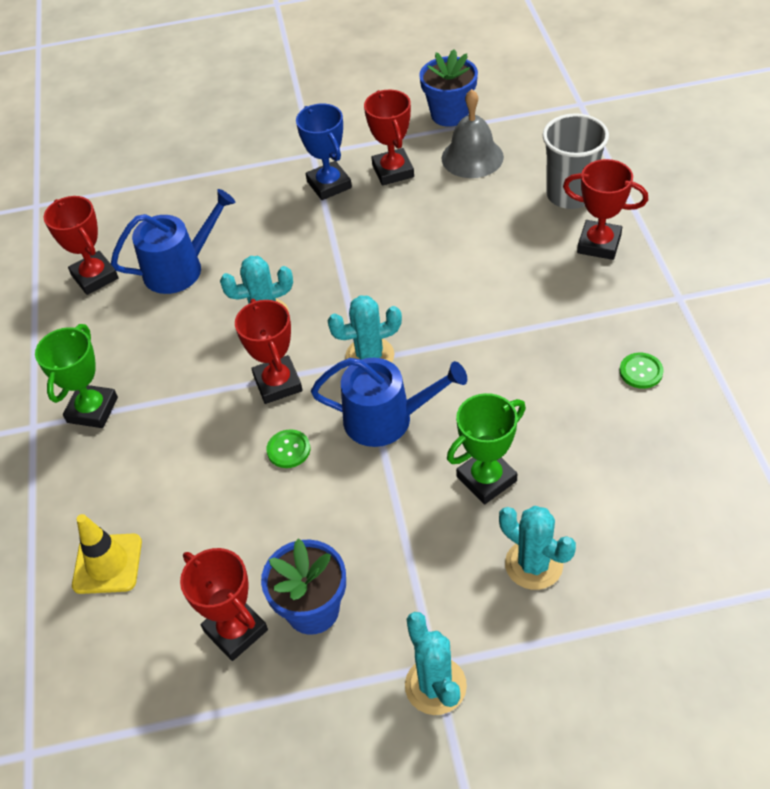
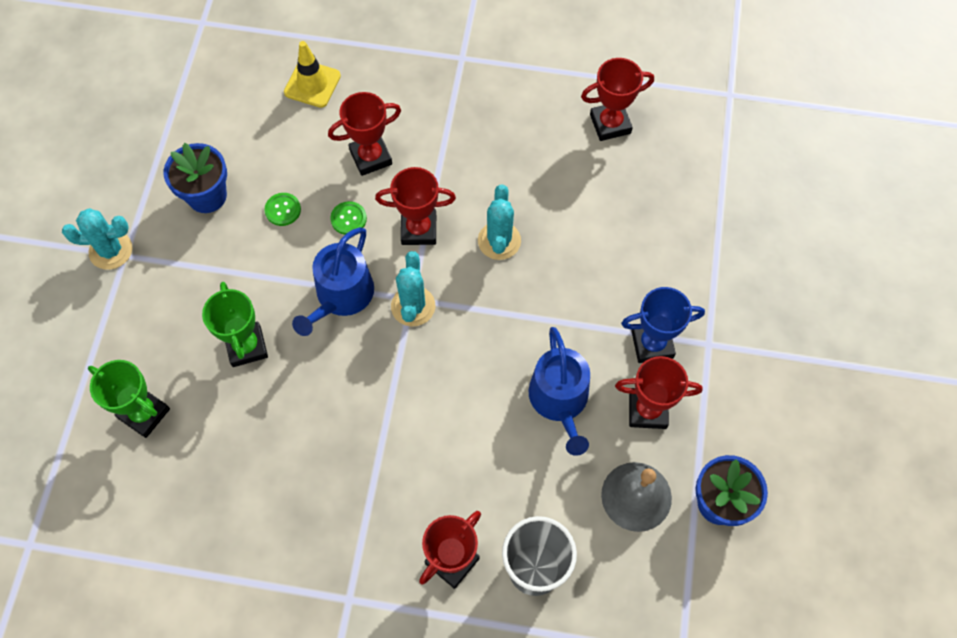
camera: 105 degrees right, 15 degrees up
green trophy [35,324,118,428] -> green trophy moved to [88,360,170,438]
blue watering can [111,189,236,294] -> blue watering can moved to [529,327,590,456]
red trophy [180,548,268,661] -> red trophy moved to [328,92,401,176]
turquoise cactus [499,506,576,590] -> none
green button [620,352,664,389] -> green button moved to [264,193,301,226]

